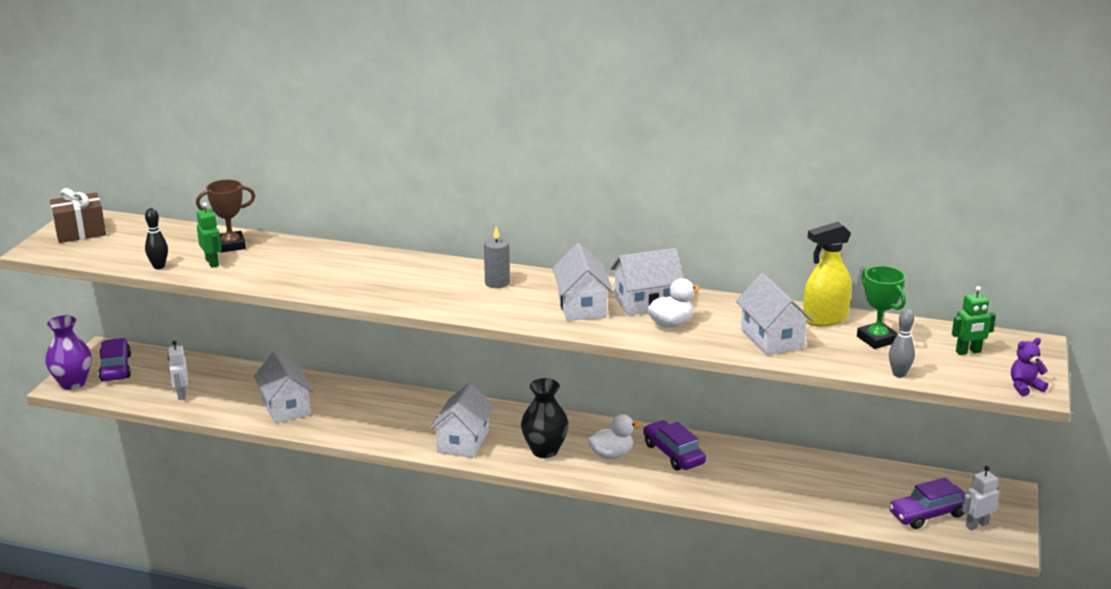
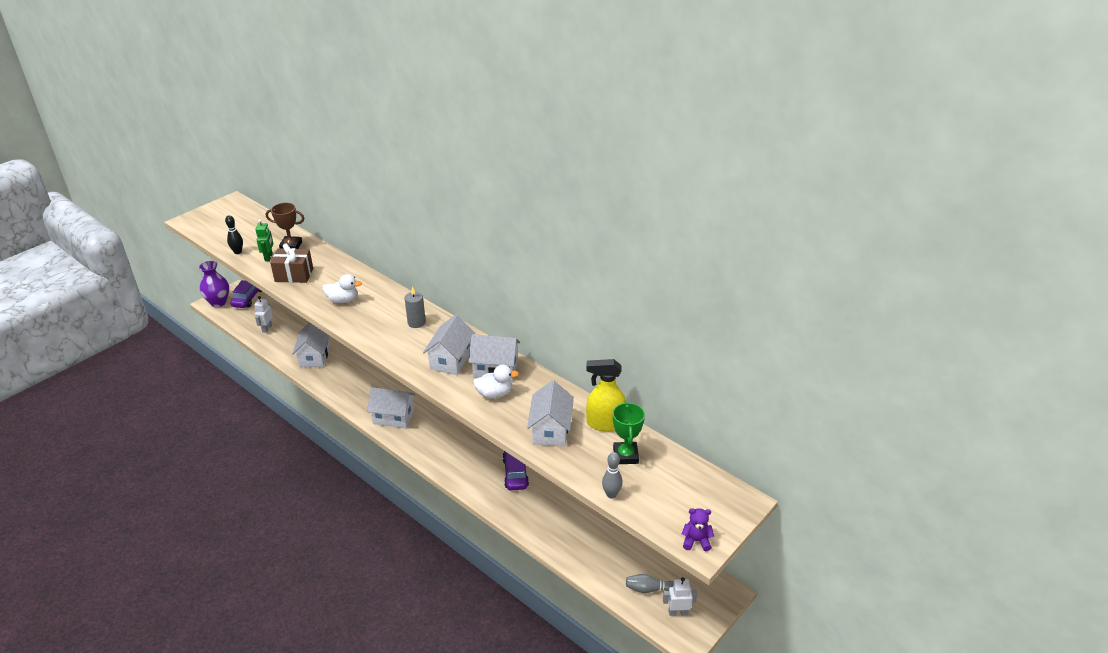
camera: 25 degrees right, 10 degrees up
brown gift [50,188,106,243] -> brown gift moved to [270,243,313,283]
white house [430,382,494,458] -> white house turned 60 degrees clockwise [367,387,416,428]
black vase [521,378,569,458] -> none
white duck [587,414,641,459] -> white duck moved to [322,274,362,303]
purple car [889,477,966,529] -> grey bowling pin [626,574,674,593]
green robot [952,286,996,355] -> none

